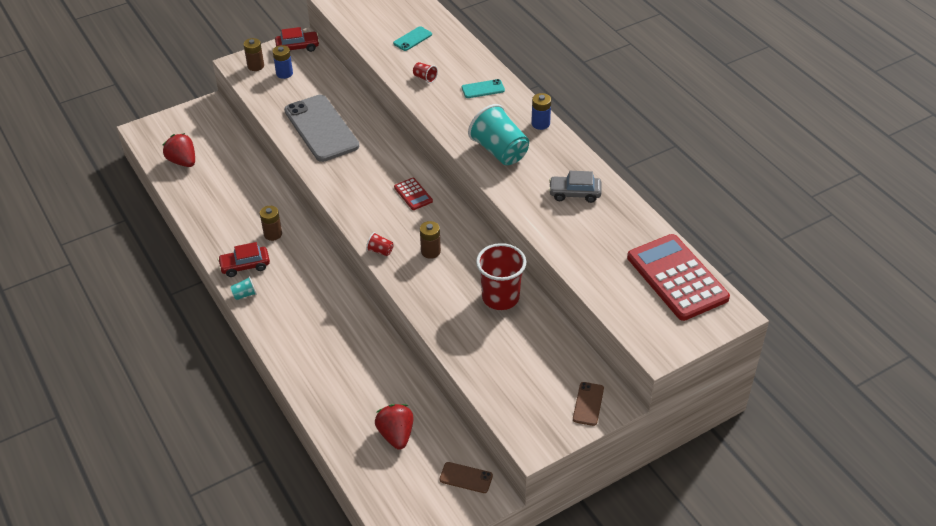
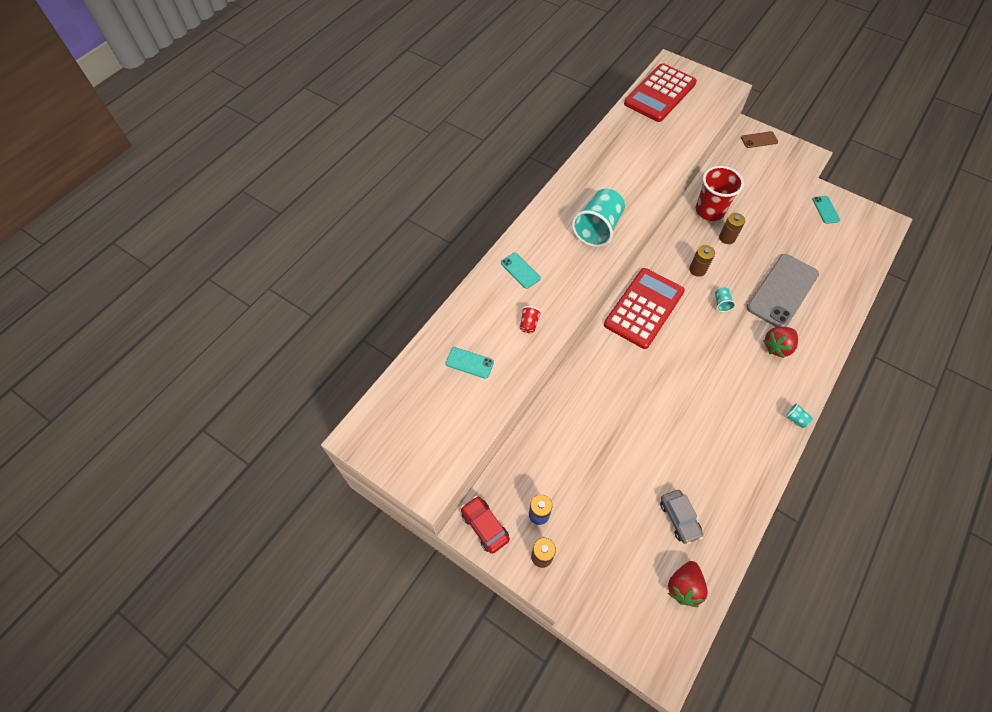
camera: 115 degrees left, 15 degrees up
red car [218,242,270,277] -> none
brown battery [260,206,282,241] -> brown battery moved to [719,213,745,244]
grey phone [284,95,359,162] -> grey phone moved to [747,254,819,327]
red cup [366,232,394,256] -> turquoise cup [715,287,736,312]
red strawberry [375,404,414,450] -> red strawberry moved to [763,327,798,358]
red calculator [394,178,433,210] -> red calculator [604,268,685,349], size x2.20
brown phone [440,462,493,493] -> turquoise phone [812,196,840,224]
blue battery [531,93,551,130] -> none
grey car [549,171,602,203] -> grey car moved to [660,490,703,544]

